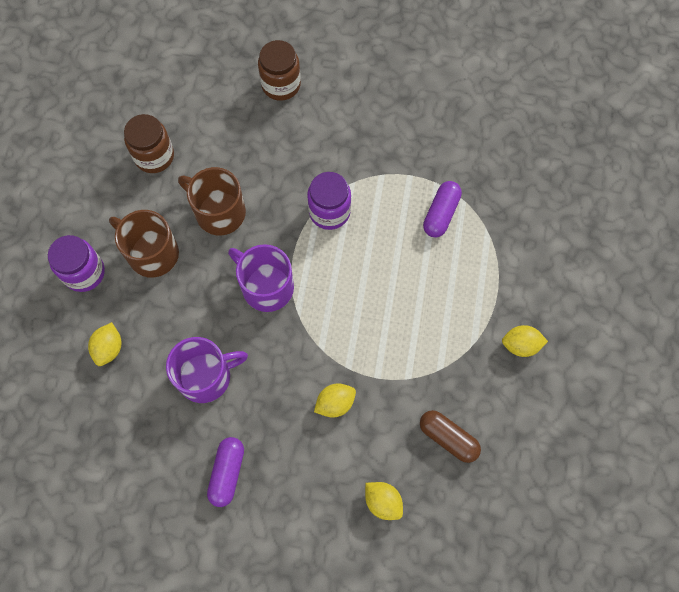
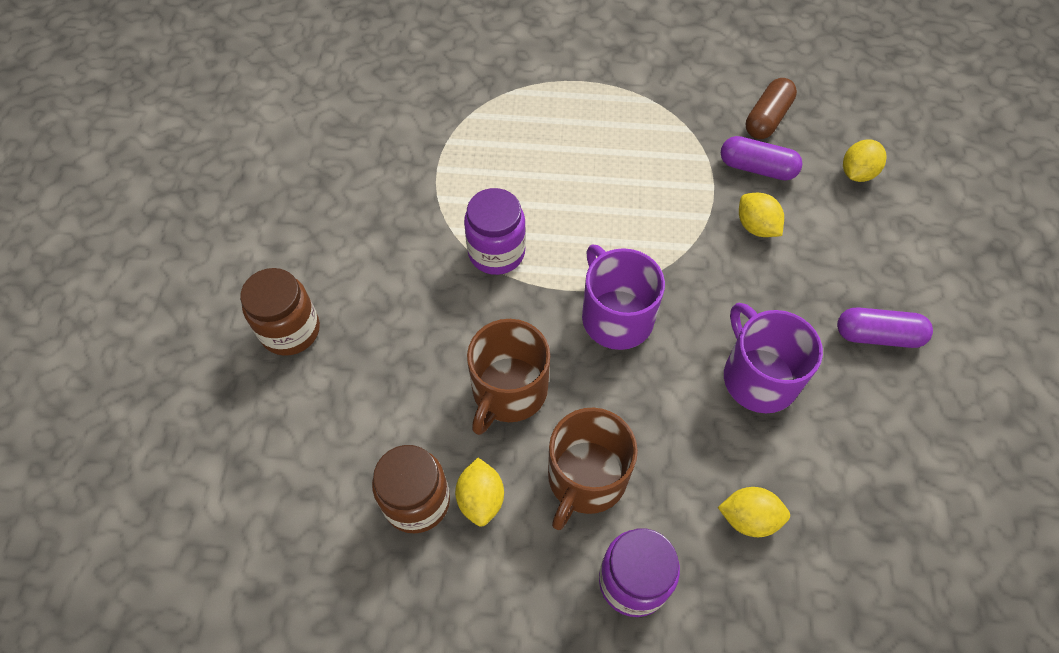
camera: 95 degrees left, 10 degrees down
purple mug [228,244,294,312] -> purple mug turned 120 degrees clockwise [582,245,665,350]
purple capsule [423,181,462,237] -> purple capsule moved to [721,136,803,180]
yellow lemon [502,325,548,357] -> yellow lemon moved to [455,458,504,527]

